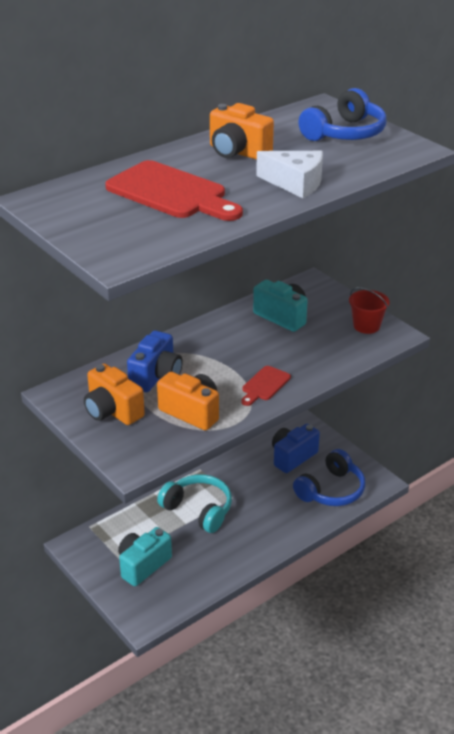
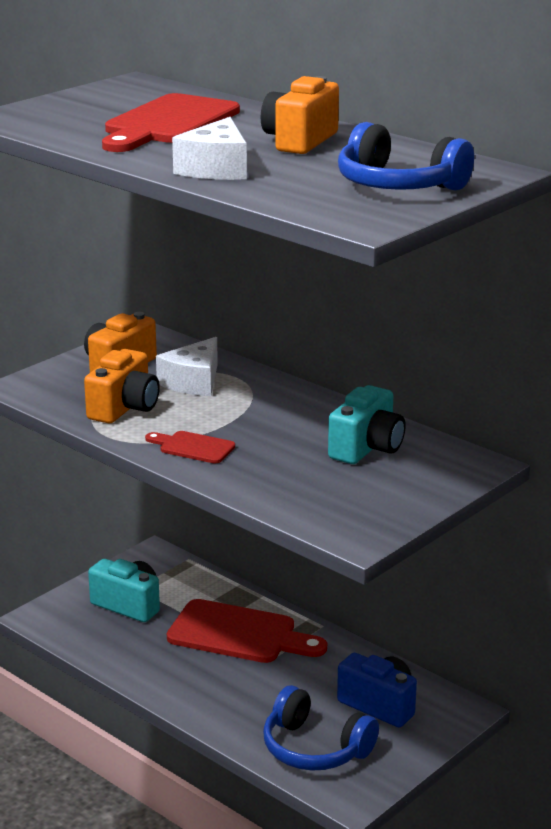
camera: 80 degrees right, 10 degrees down
blue camera [127,331,183,392] -> white cheese [156,337,218,396]
turquoise headphones [157,475,232,533] -> red cutting board [167,599,327,663]
red bucket [349,287,390,334] -> none

